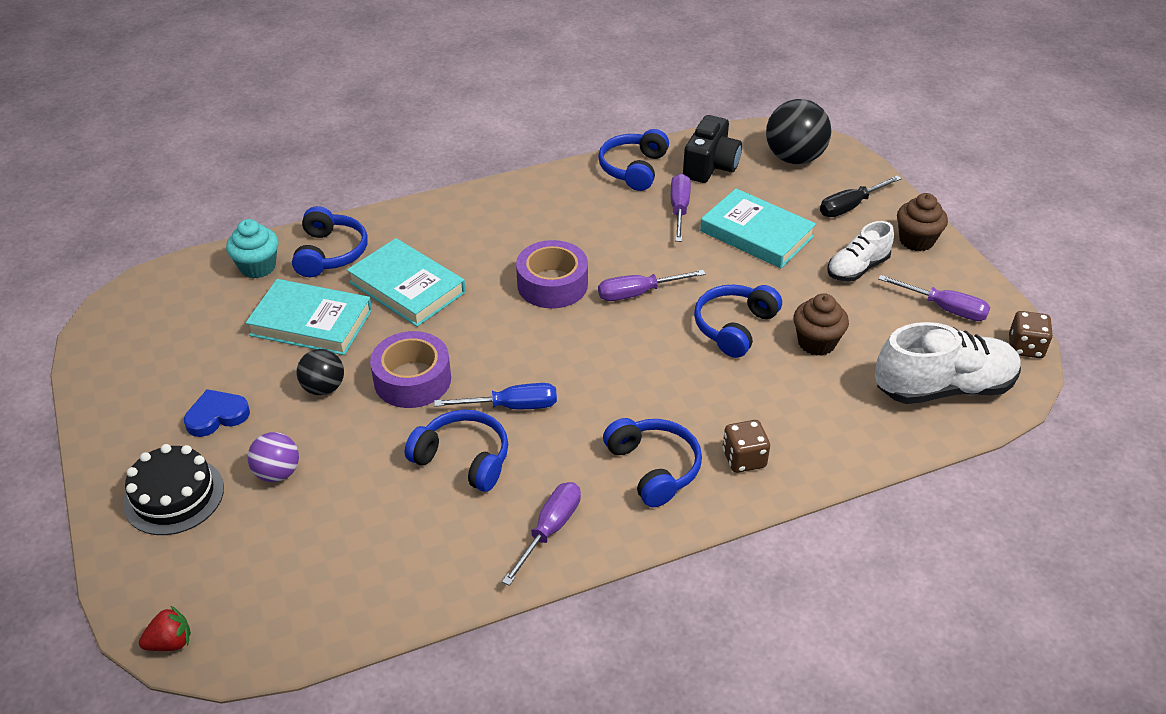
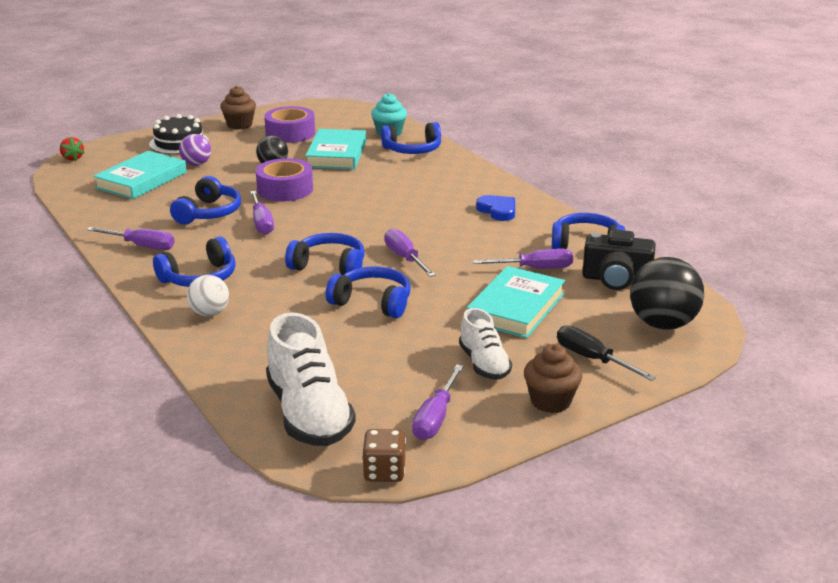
camera: 80 degrees right, 15 degrees down
blue heart [184,389,250,437] -> blue heart moved to [476,195,515,221]
turquoise book [347,238,466,327] -> turquoise book moved to [93,151,187,199]
blue screwdriver [434,383,557,409] -> purple screwdriver [250,191,274,235]
purple tape [516,240,588,309] -> purple tape moved to [264,106,315,143]
brown dice [723,420,770,473] -> white ball [187,275,229,316]
brown cupcake [793,293,849,356] -> brown cupcake moved to [220,86,256,130]
white shoe [827,221,894,281] -> white shoe turned 150 degrees counterclockwise [459,308,512,380]
none -> blue headphones [285,233,365,275]

